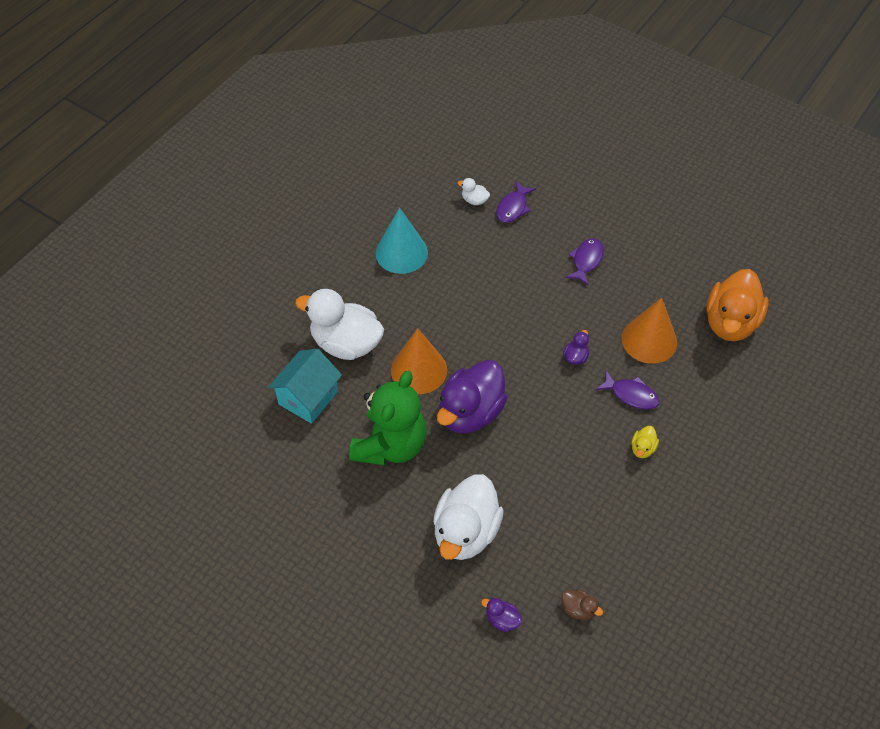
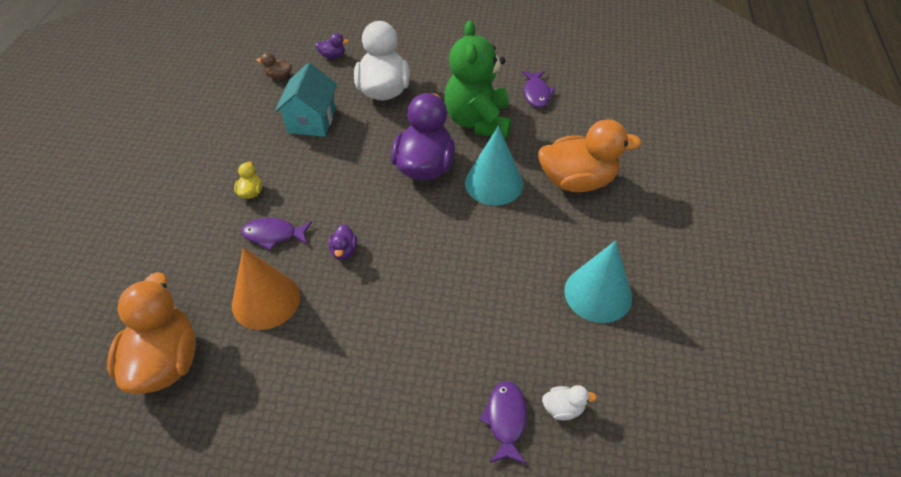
camera: 155 degrees right, 5 degrees down
turquoise house [268,349,342,424] -> turquoise house moved to [275,63,337,137]
white duck [295,289,384,360] -> orange duck [538,119,641,192]
orange cone [391,328,447,394] -> turquoise cone [465,126,523,206]
purple fish [566,238,604,285] -> purple fish moved to [522,71,555,108]

